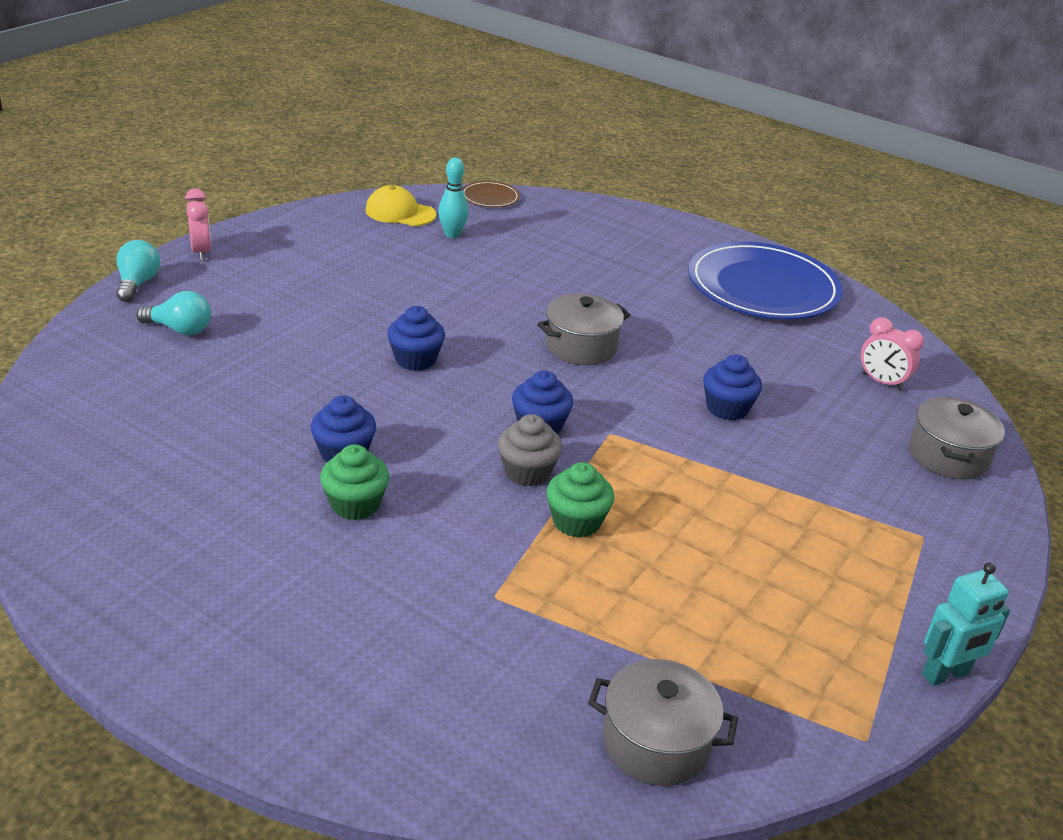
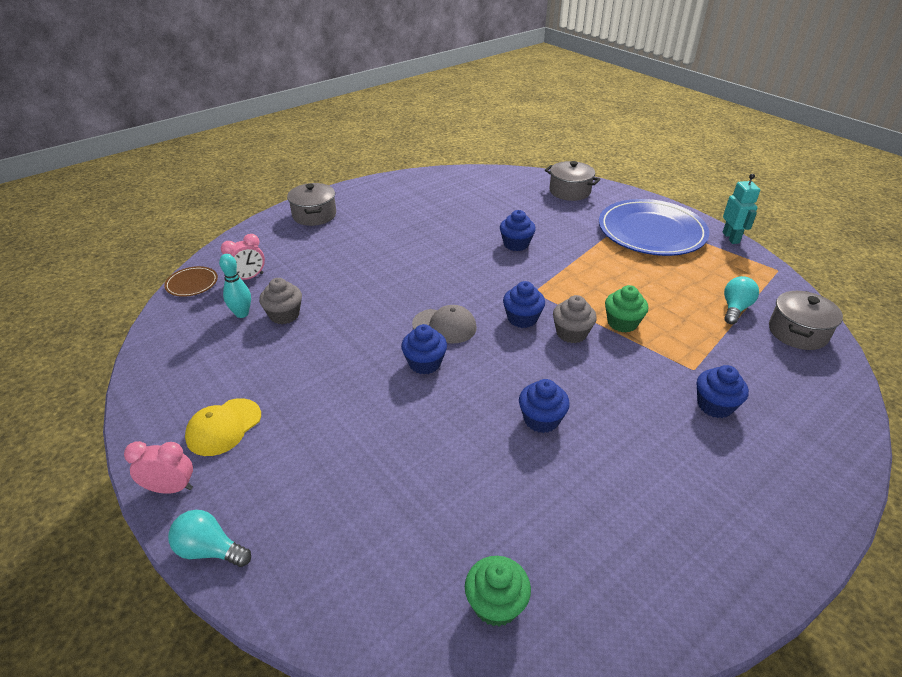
camera: 70 degrees left, 5 degrees up
turquoise light bulb [136,291,211,335] -> turquoise light bulb moved to [724,276,759,324]
green cupcake [320,444,389,520] -> green cupcake moved to [465,556,531,627]
yellow cap [366,185,436,226] -> yellow cap moved to [185,398,261,456]
grey pot [537,293,631,365] -> grey pot moved to [287,183,336,226]
blue plate [688,242,843,320] -> blue plate moved to [599,199,709,256]
pink clock [861,317,924,391] -> pink clock moved to [221,234,265,280]
none -> grey cupcake [259,278,302,324]
none -> grey cap [412,305,477,344]
none -> blue cupcake [697,365,749,418]

